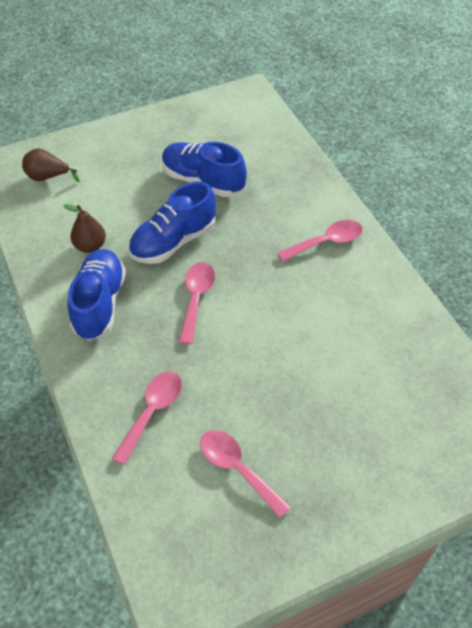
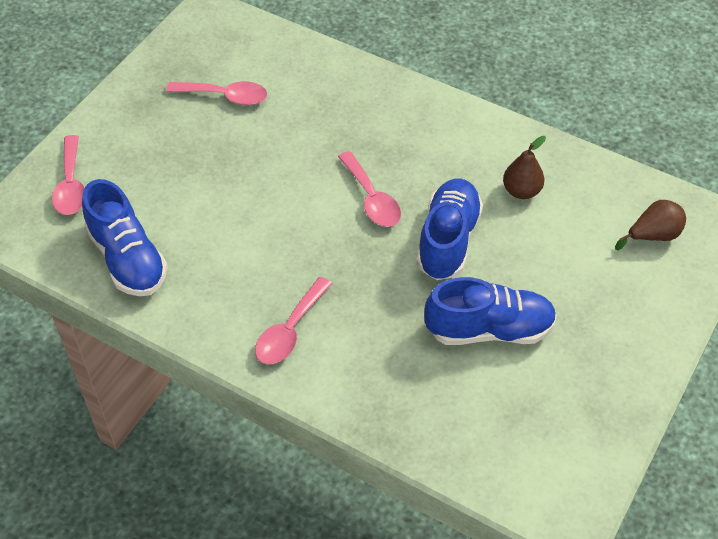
camera: 145 degrees right, 0 degrees up
blue shoe [67,249,126,340] -> blue shoe moved to [82,179,168,296]
pink spoon [112,371,182,465] -> pink spoon moved to [52,135,85,215]

